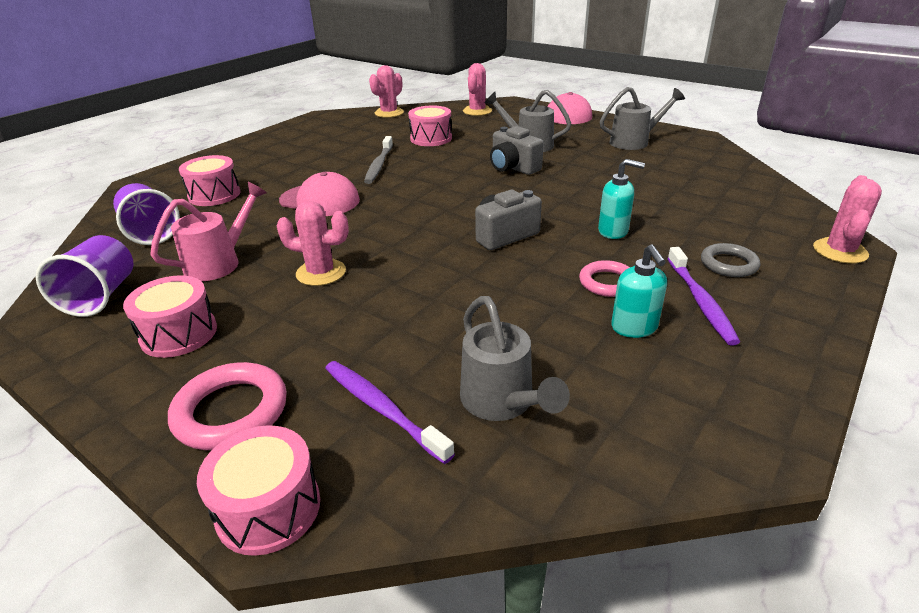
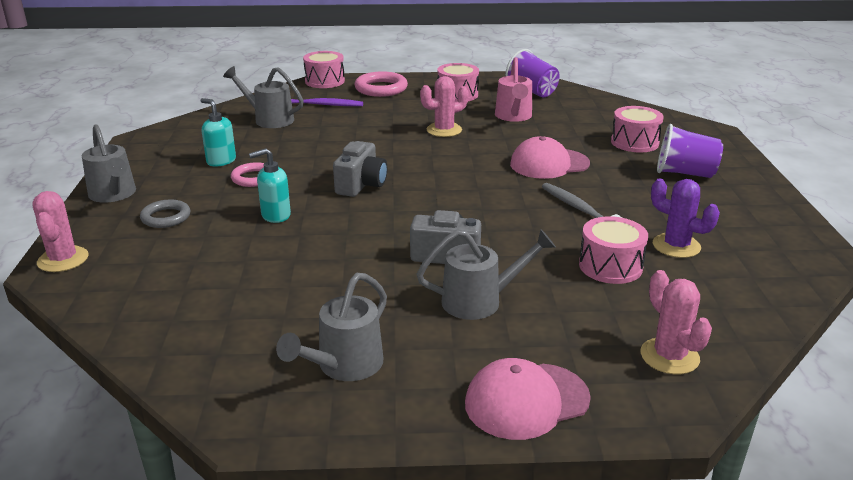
camera: 140 degrees right, 5 degrees down
purple cup [113,183,180,245] -> purple cup moved to [657,124,723,178]
pink cactus [369,65,404,118] -> none
purple toothbrush [667,247,740,346] -> none
none -> grey watering can [82,124,136,203]
none -> purple cactus [651,178,720,258]

